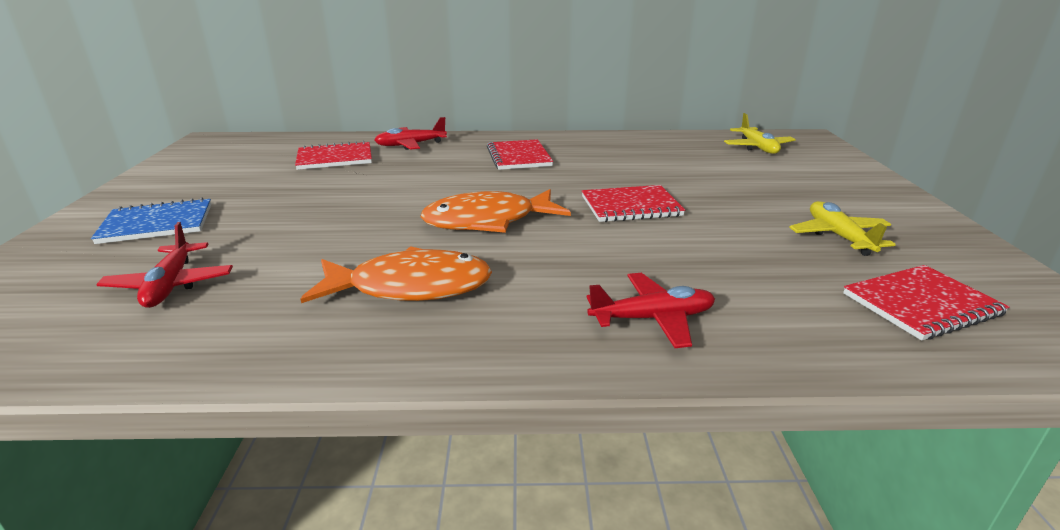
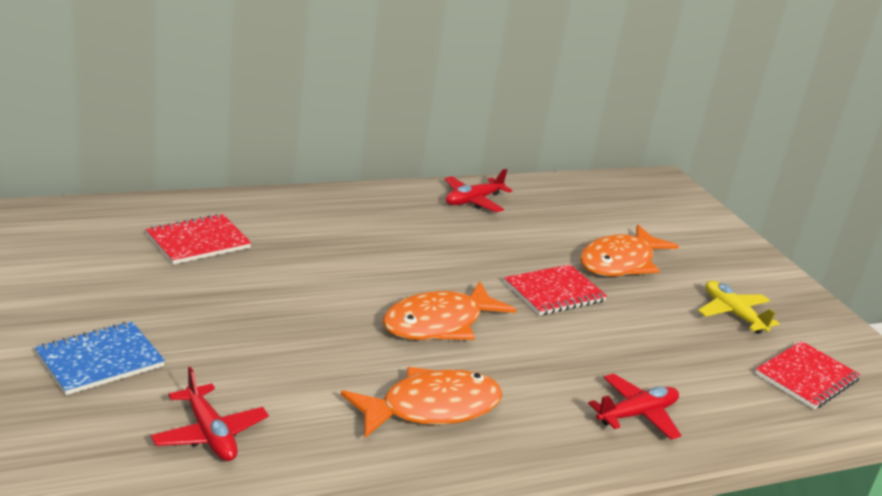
camera: 25 degrees left, 0 degrees up
red plane [374,117,447,150] -> red plane moved to [445,169,513,212]
red notebook [487,139,553,170] -> none
yellow plane [724,113,796,154] -> none
none -> orange fish [580,225,679,276]

